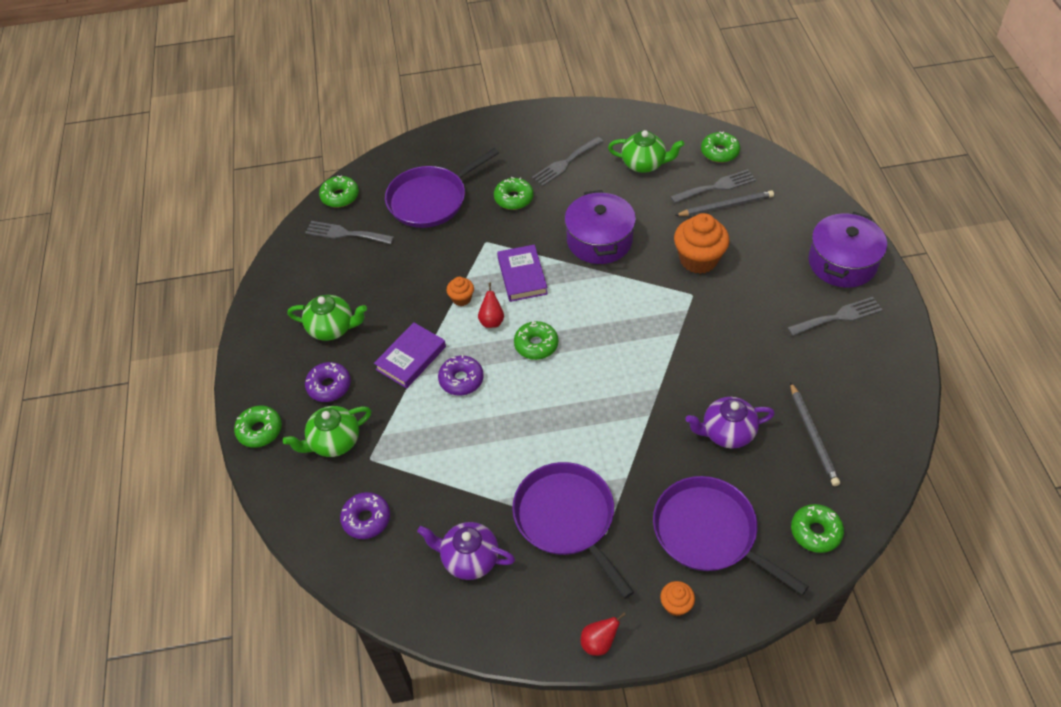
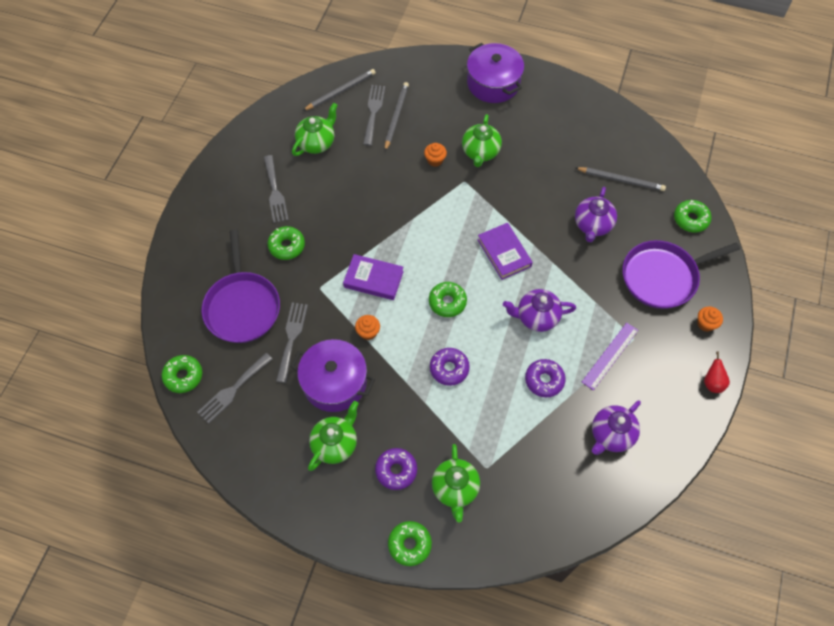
camera: 65 degrees left, 10 degrees up
purple donut [340,492,390,539] -> purple donut moved to [525,359,566,397]
purple book [374,322,446,389] -> purple book moved to [478,223,533,280]
red pear [478,283,504,328] -> none
purple pan [512,462,634,599] -> purple ruler [582,323,638,390]
purple pot [565,190,636,264] -> purple pot moved to [290,339,375,412]
orange cupcake [674,213,729,274] -> orange cupcake [424,143,447,167], size x0.50
green donut [701,132,740,163] -> grey pencil [303,69,376,111]
grey fork [787,297,883,336] -> grey fork moved to [276,303,308,383]
none -> green teapot [462,114,502,167]
none -> purple teapot [503,289,576,332]

